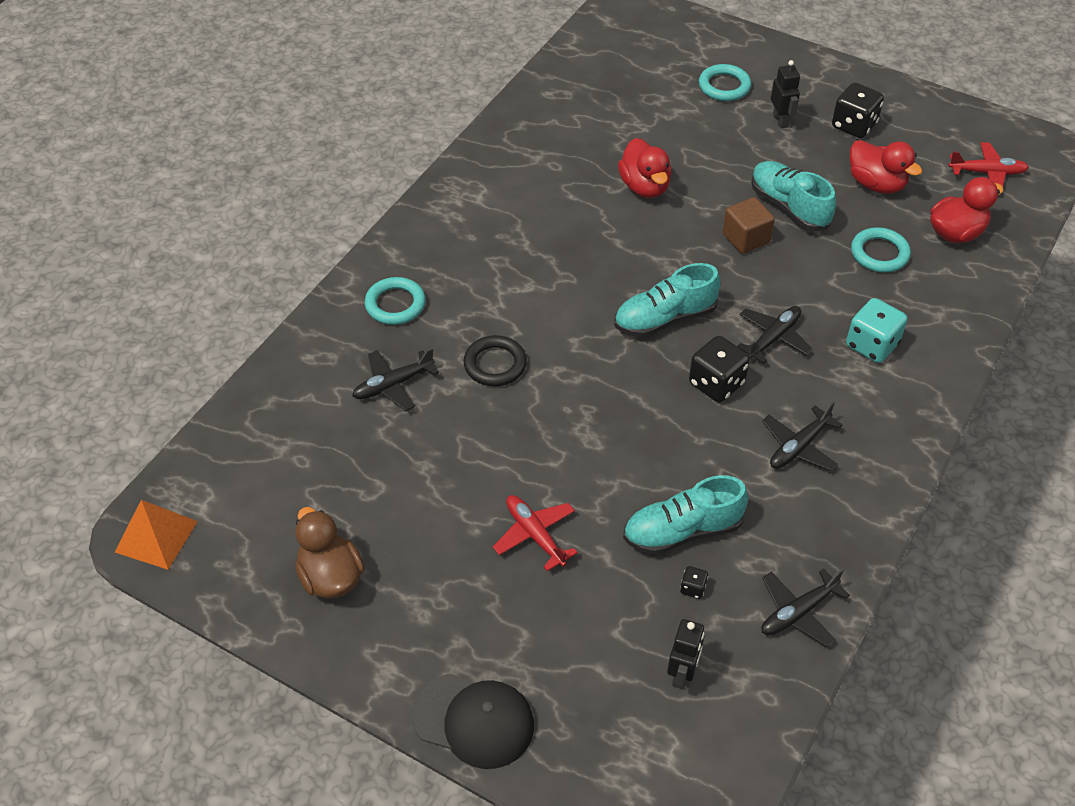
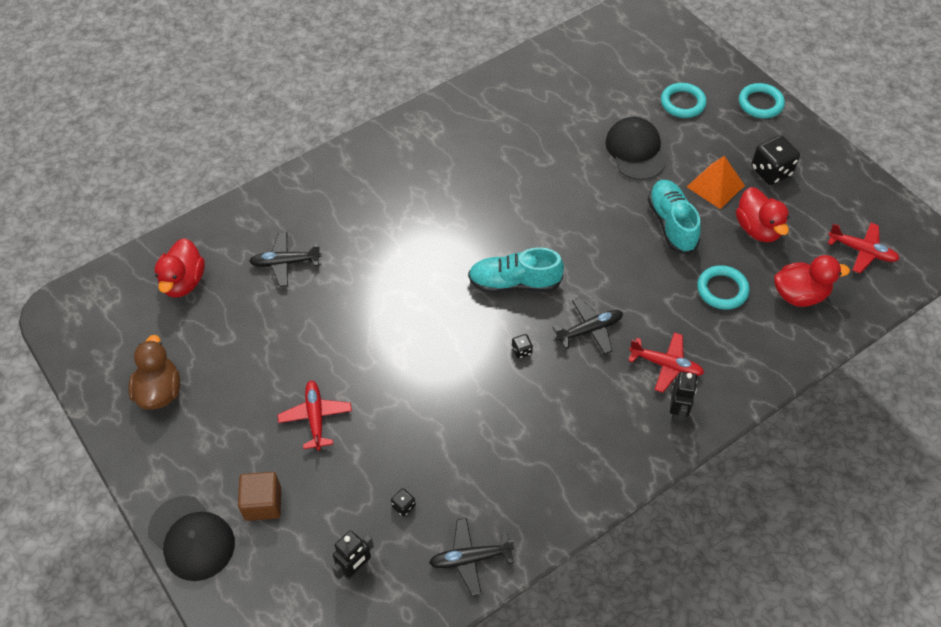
camera: 25 degrees right, 5 degrees up
orange pyramid [115,500,198,570] -> orange pyramid moved to [687,156,745,209]
turquoise ring [365,277,426,325] -> turquoise ring moved to [739,83,785,118]
black ring [464,335,527,386] -> none
red duck [618,138,672,198] -> red duck moved to [154,238,205,298]
turquoise shoe [623,475,748,555] -> none
black dice [689,336,750,402] -> black dice [512,334,533,358], size x0.46
brown cube [723,197,775,254] -> brown cube moved to [238,472,281,521]
black plane [762,401,842,471] -> none
black robot [771,60,800,128] -> black robot moved to [670,372,697,423]
turquoise dice [846,298,908,363] -> red plane [628,332,704,393]
none -> black cap [605,117,666,180]

